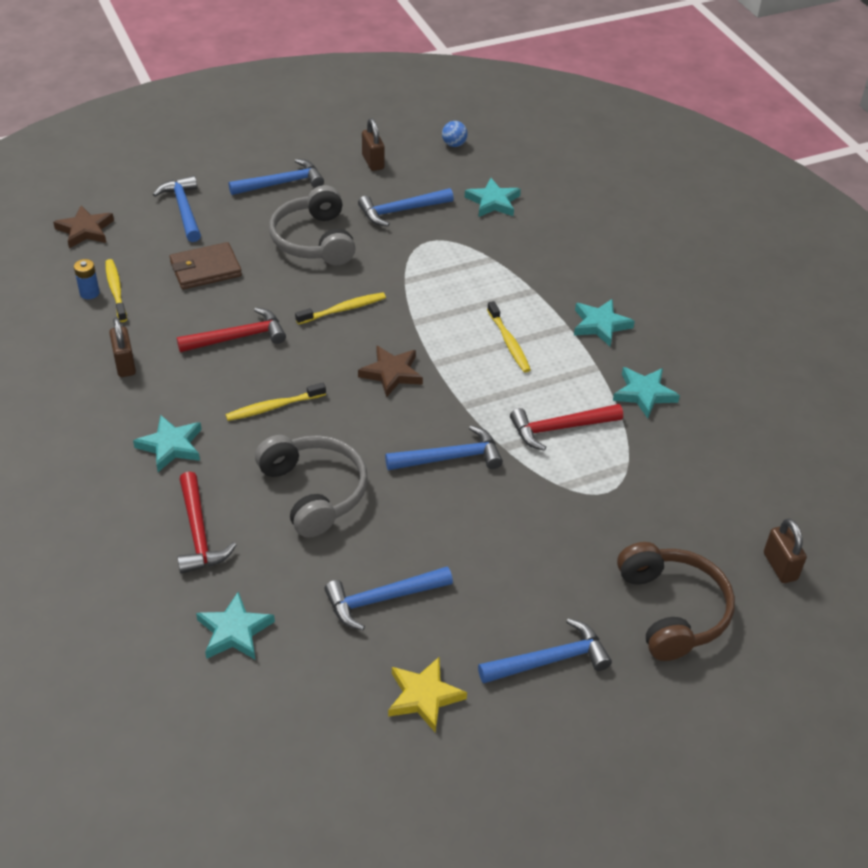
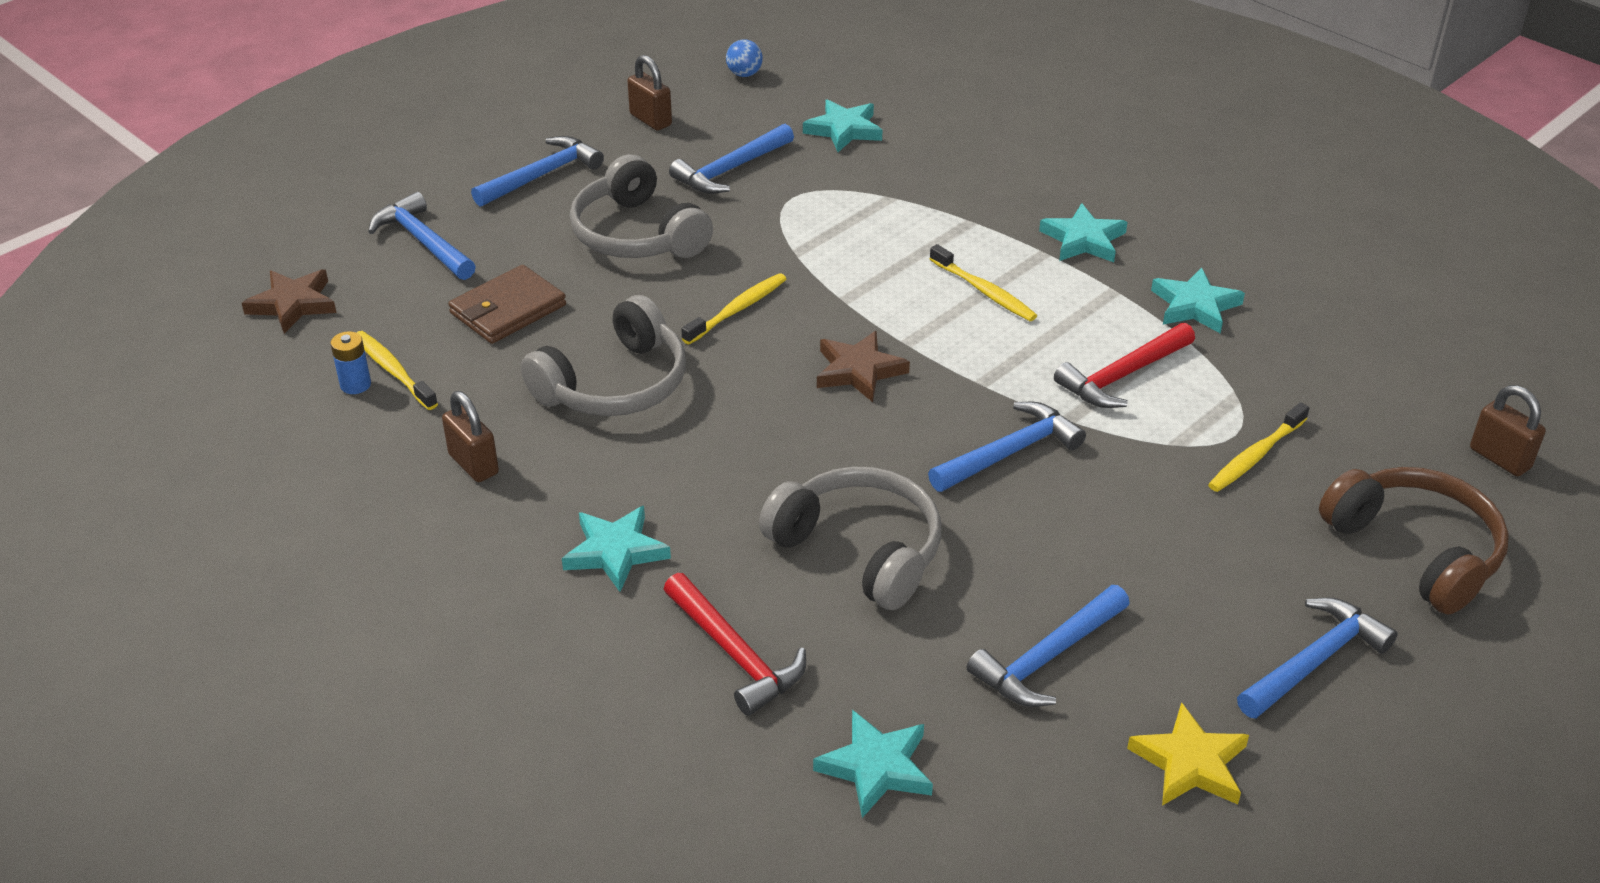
camera: 20 degrees left, 5 degrees down
red hammer [177,308,286,352] -> grey headphones [521,295,686,416]
yellow toothbrush [225,383,326,421] -> yellow toothbrush moved to [1208,402,1309,492]

